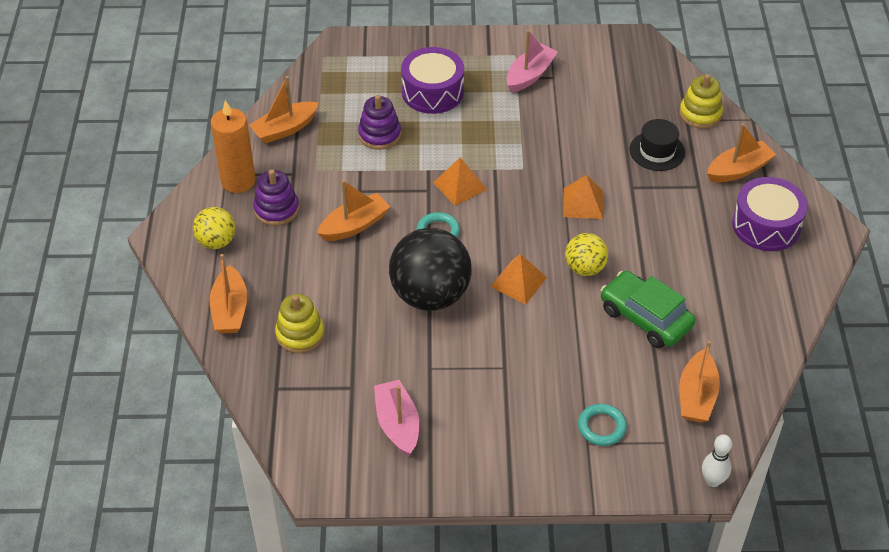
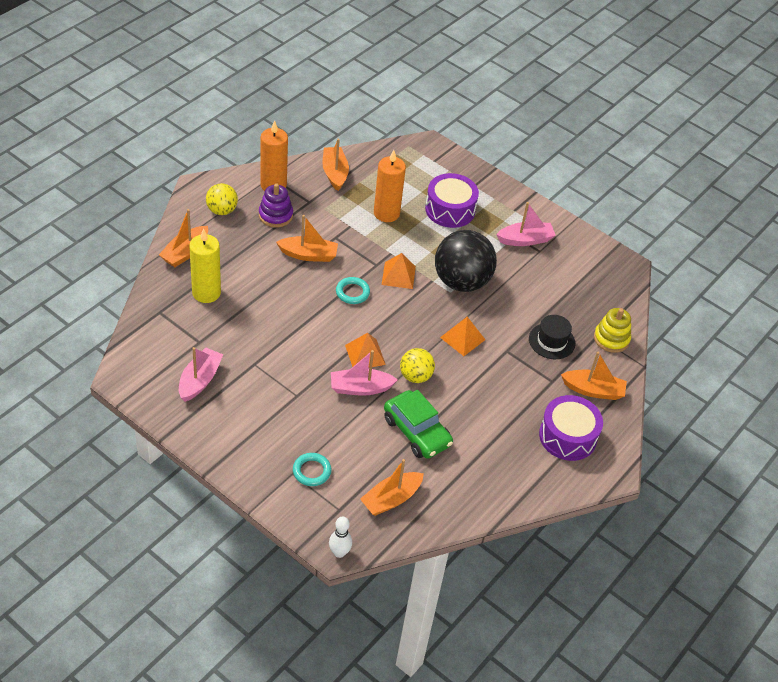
camera: 35 degrees right, 0 degrees up
orange boat [249,76,319,144] -> orange boat turned 75 degrees clockwise [323,139,349,191]
yellow stacking toy [275,294,324,353] -> yellow candle [189,229,221,303]
purple stacking toy [358,95,401,150] -> orange candle [374,150,406,222]
black ball [389,228,472,311] -> black ball moved to [435,230,497,292]
green car [601,271,696,348] -> green car turned 150 degrees clockwise [384,390,453,459]
none -> pink boat [331,350,398,396]

